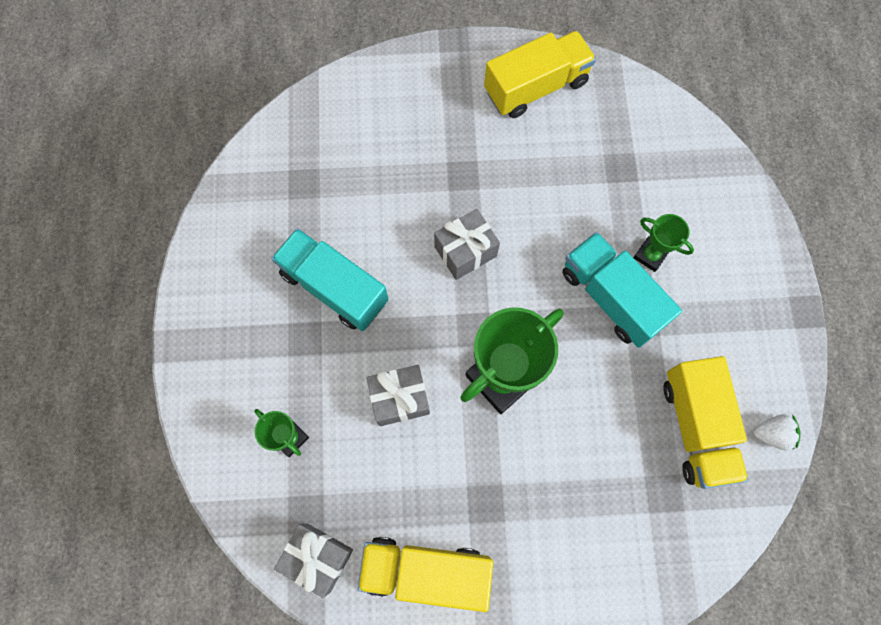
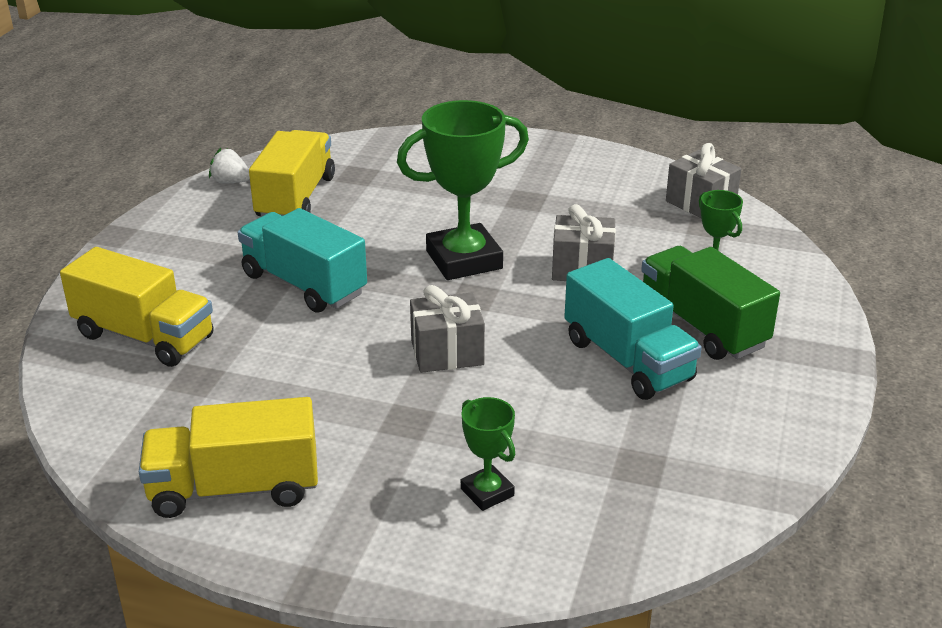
camera: 160 degrees left, 40 degrees down
yellow truck [358,537,493,612] -> yellow truck moved to [60,247,214,367]
turquoise truck [562,232,682,348] -> turquoise truck turned 150 degrees clockwise [238,208,367,313]
green trophy [634,214,694,272] -> green trophy moved to [461,397,515,511]
none -> green truck [641,246,780,360]

